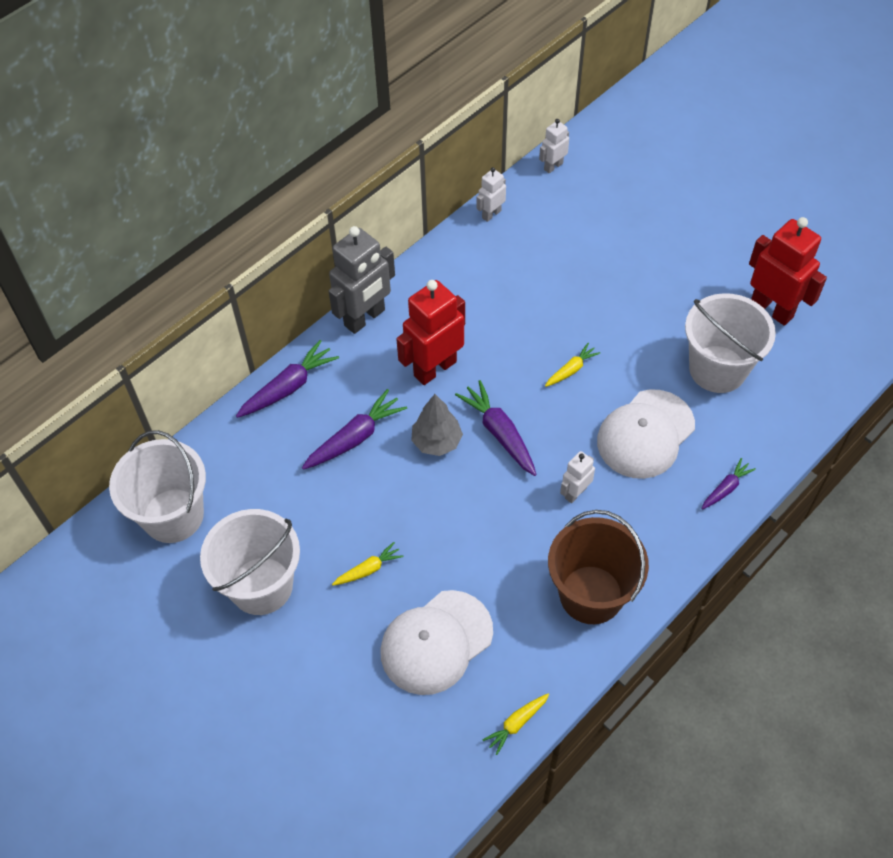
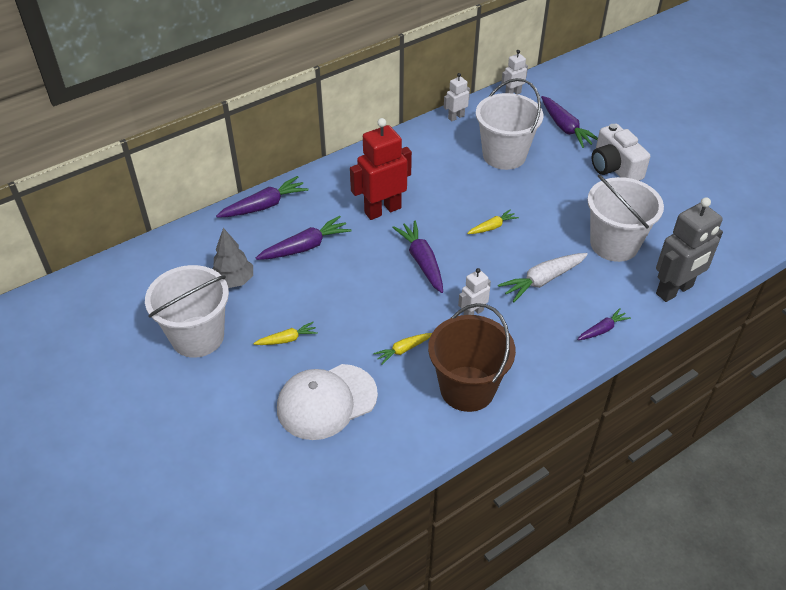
camera: 10 degrees right, 10 degrees down
white bucket [109,430,206,543] -> white bucket moved to [476,78,543,170]
grey robot [329,226,395,334] -> grey robot moved to [656,198,723,302]
grey tree [411,394,463,456] -> grey tree moved to [213,228,253,288]
yellow carrot [483,694,549,755] -> yellow carrot moved to [374,333,432,365]
white cap [597,389,695,479] -> white carrot [498,253,588,302]
red robot [749,217,827,326] -> none
none -> purple carrot [541,96,598,148]
none -> white camera [592,124,650,181]

